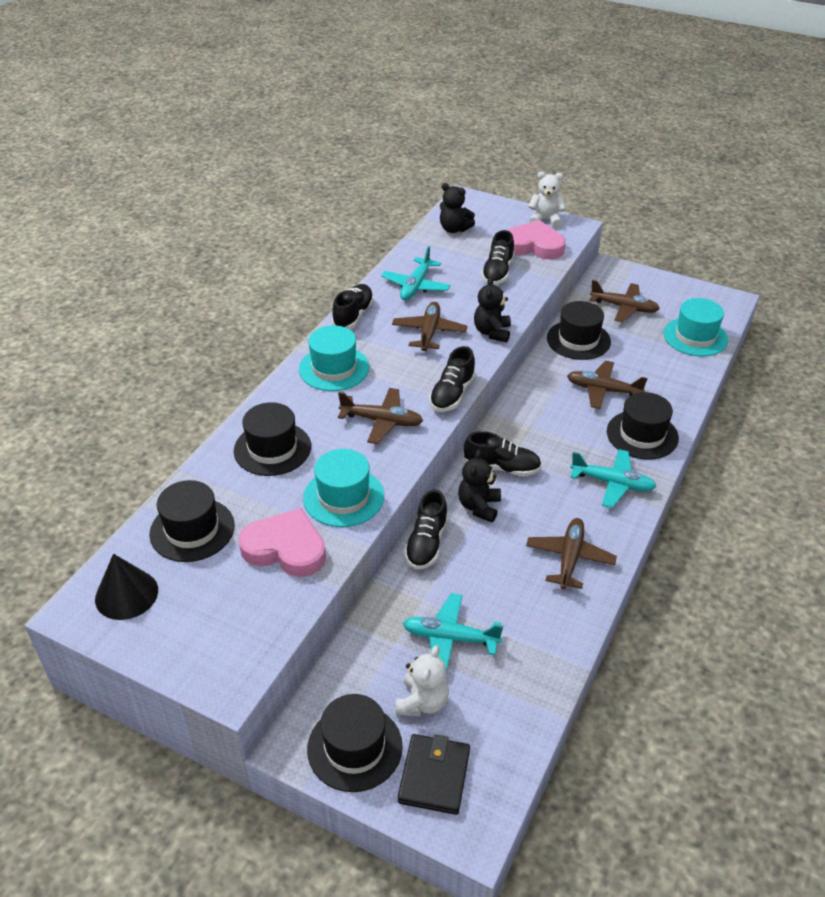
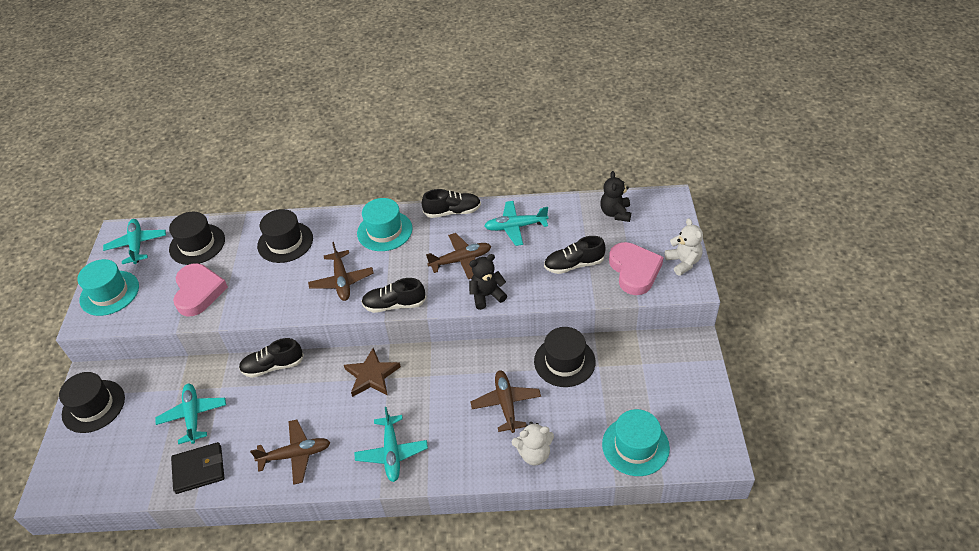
camera: 65 degrees right, 5 degrees up
black cone [95,554,158,620] -> turquoise plane [103,219,166,264]
turquoise hat [303,449,384,527] -> turquoise hat moved to [77,259,139,316]
white teddy bear [395,645,449,717] -> white teddy bear moved to [512,422,554,465]
black wallet [398,734,470,815] -> black wallet moved to [171,442,224,494]
black teddy bear [458,449,501,523] -> none
black shoe [463,431,542,476] -> brown star [344,348,401,397]
brown plane [590,280,660,322] -> none
black hat [607,392,679,460] -> none

